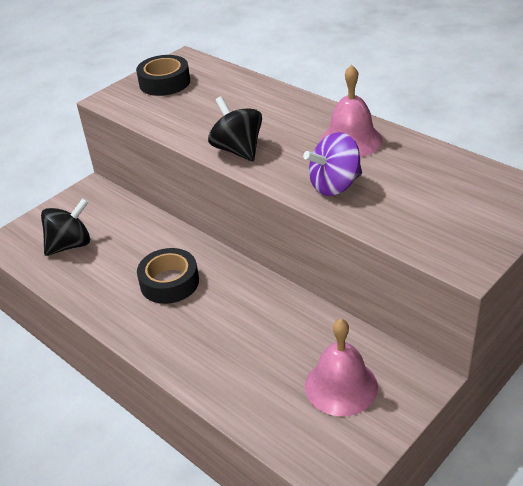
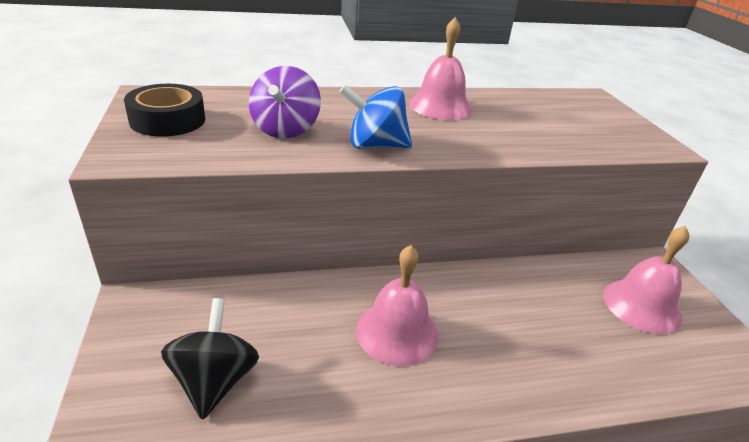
camera: 60 degrees left, 5 degrees down
black tape [137,248,199,304] -> pink bell [356,245,438,366]
black spinning top [208,96,262,161] -> blue spinning top [339,84,412,149]
purple spinning top [303,132,362,196] -> purple spinning top moved to [249,66,321,138]

